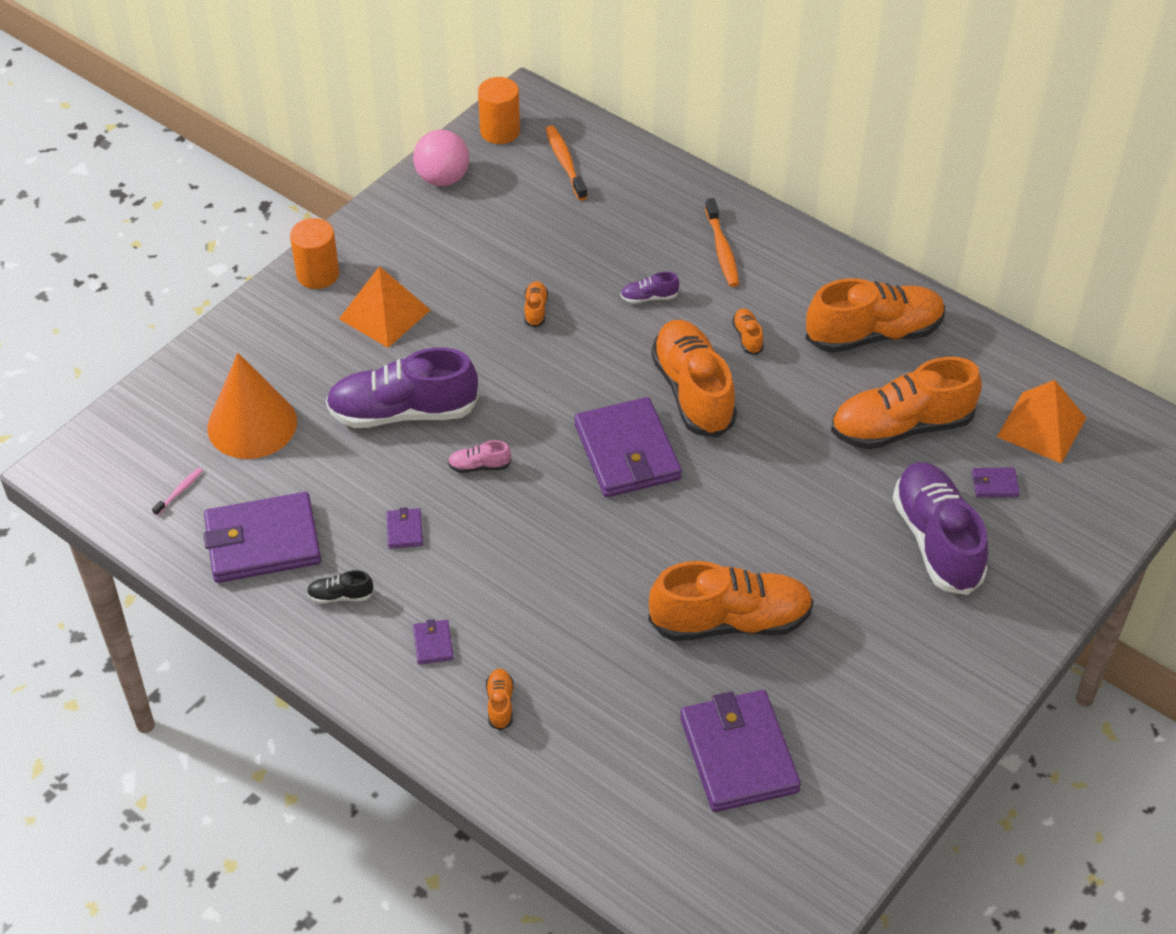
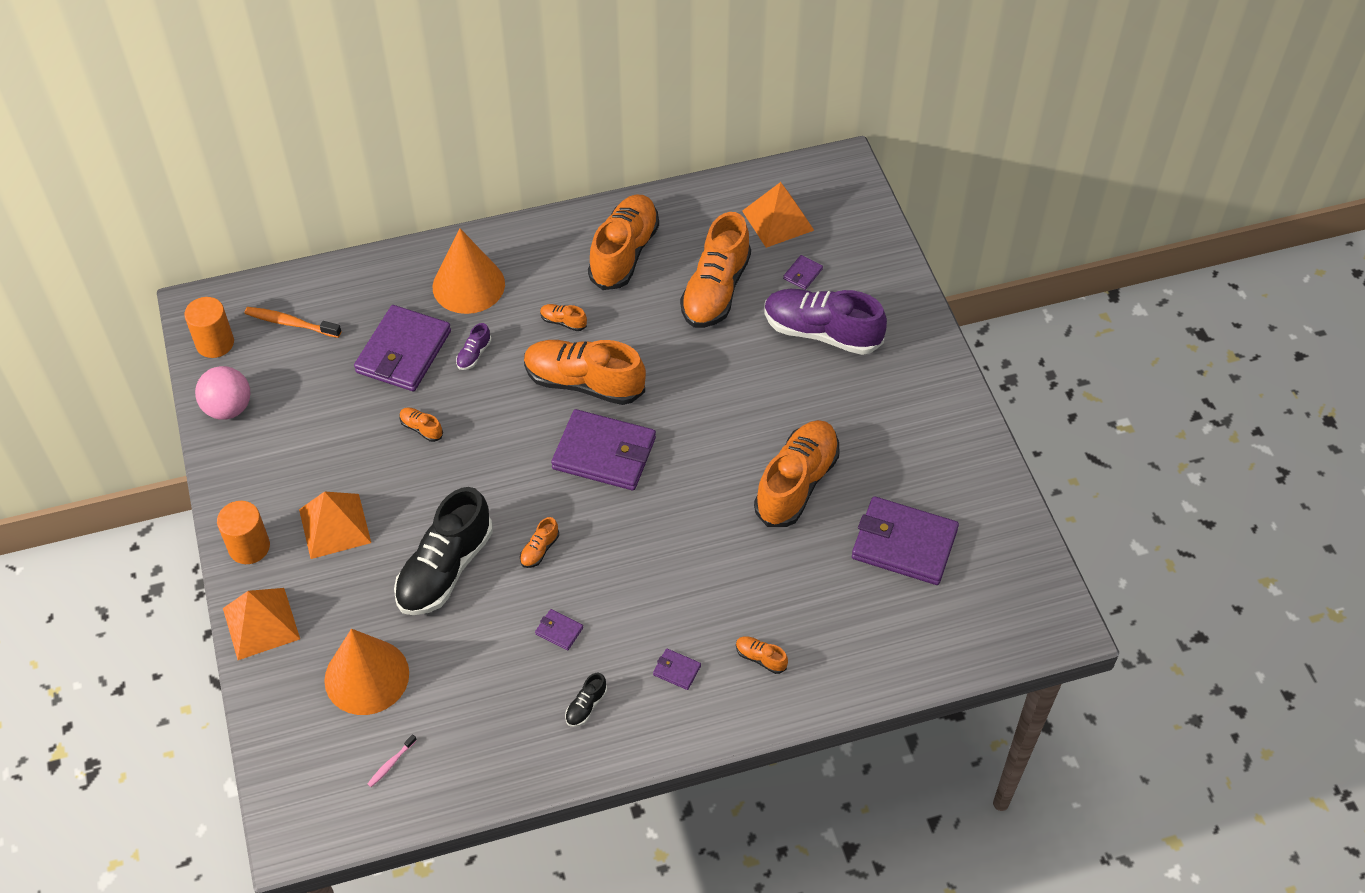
camera: 55 degrees left, 5 degrees up
pink toothbrush [152,467,203,516] -> pink toothbrush turned 120 degrees counterclockwise [368,734,417,787]
purple wallet [204,492,321,583] -> purple wallet moved to [354,305,451,391]
purple shoe [326,348,479,428] -> black shoe [394,487,493,615]
pink shoe [448,440,511,473] -> orange shoe [520,517,559,568]
orange toothbrush [705,198,739,287] -> orange cone [433,229,505,314]
none -> orange pyramid [223,588,300,660]

